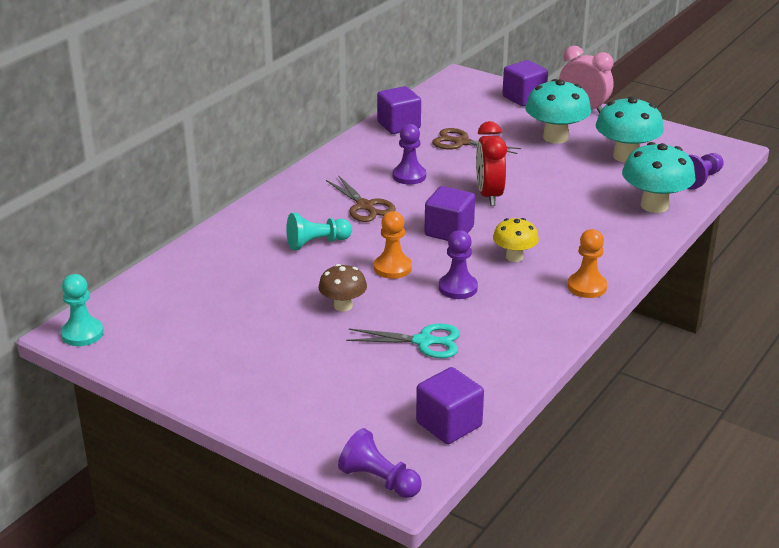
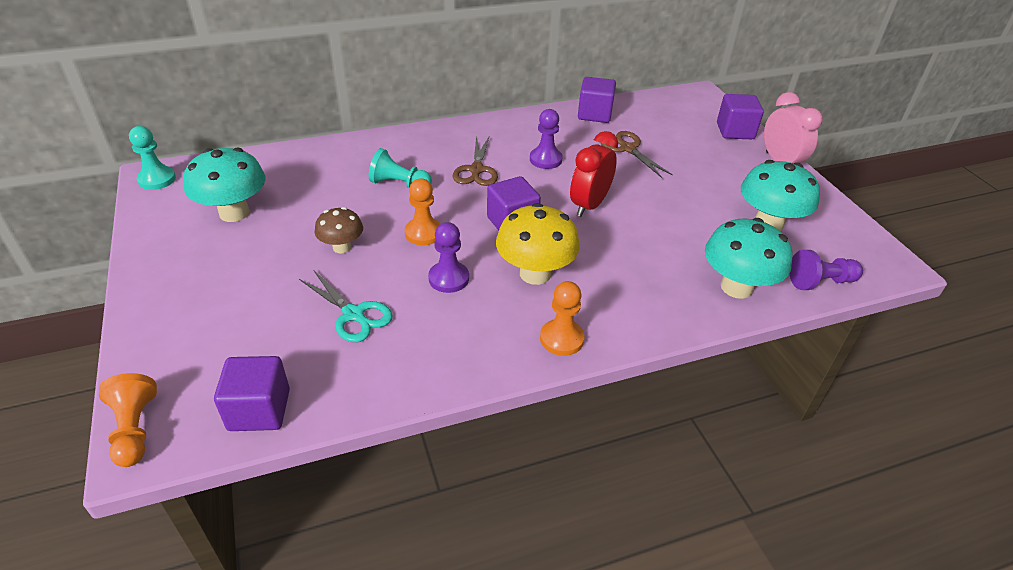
camera: 35 degrees right, 10 degrees up
purple pawn [338,428,422,498] -> orange pawn [99,373,157,467]
yellow mushroom [493,218,539,262] -> yellow mushroom [496,203,580,285], size x1.68
turquoise mushroom [525,79,591,144] -> turquoise mushroom moved to [184,147,265,222]

